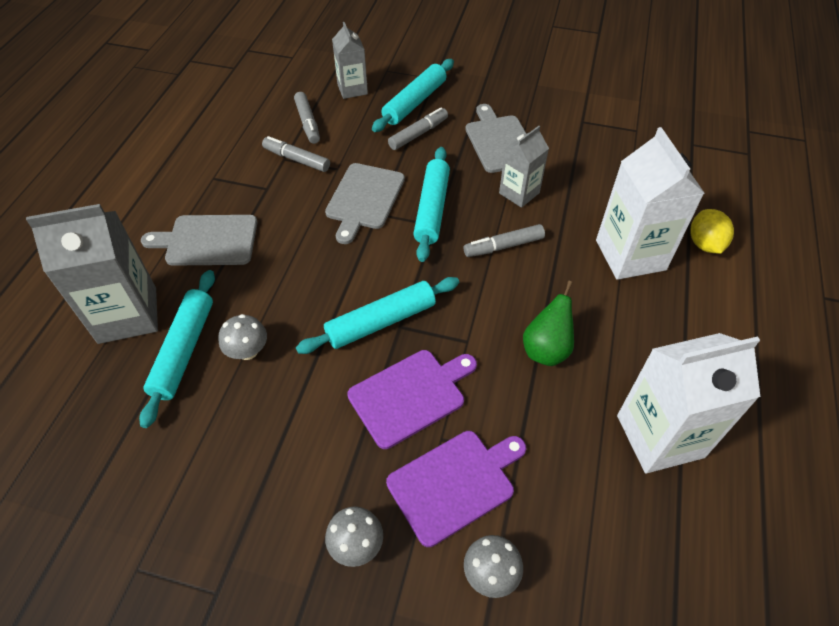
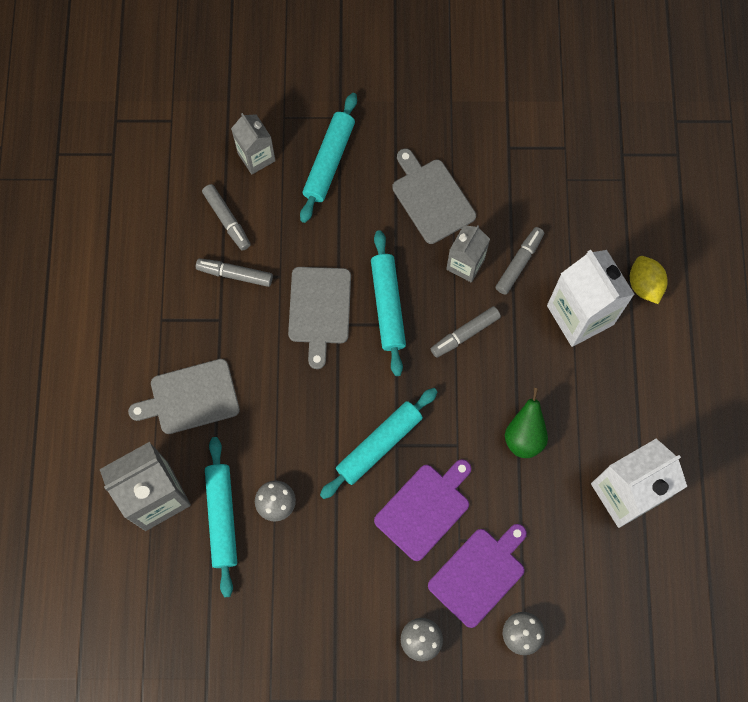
camera: 15 degrees left, 20 degrees up
grey marker [388,107,448,150] -> grey marker moved to [495,227,544,295]

